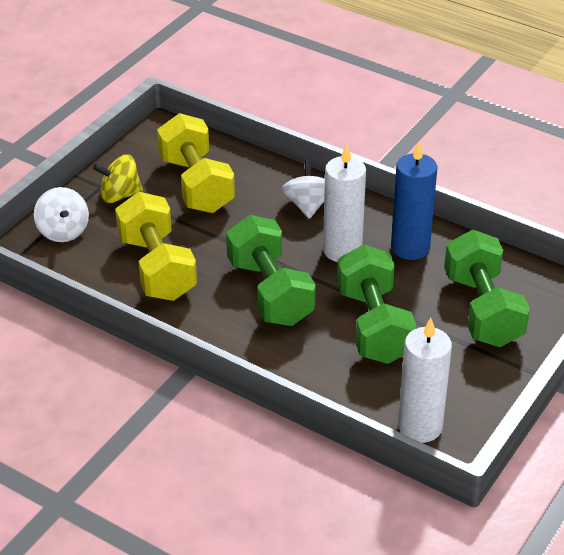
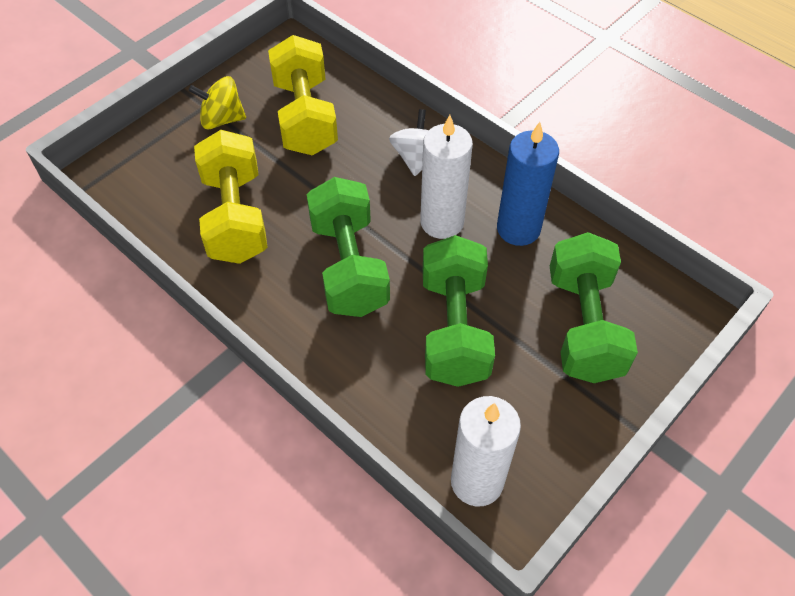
camera: 10 degrees right, 15 degrees up
white spinning top [34,187,89,242] -> none

